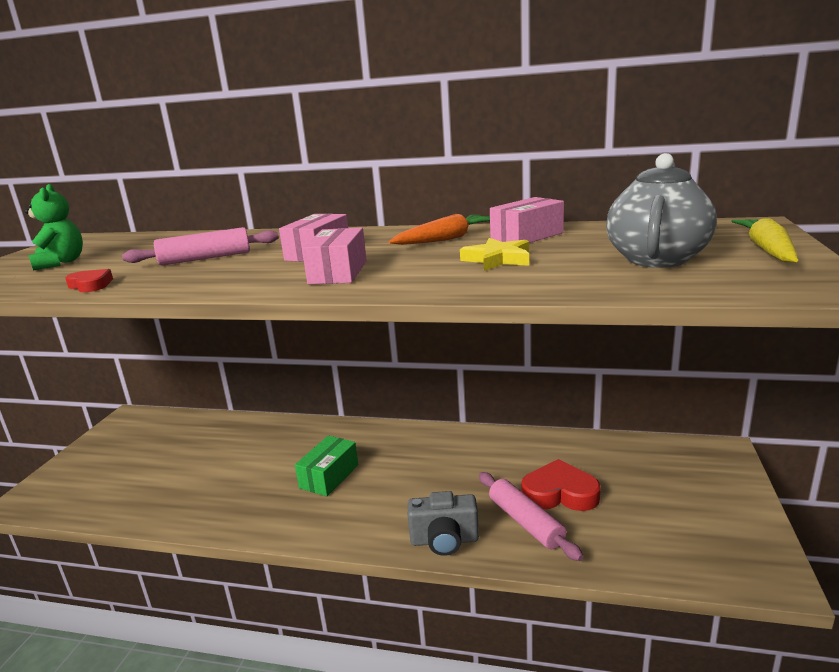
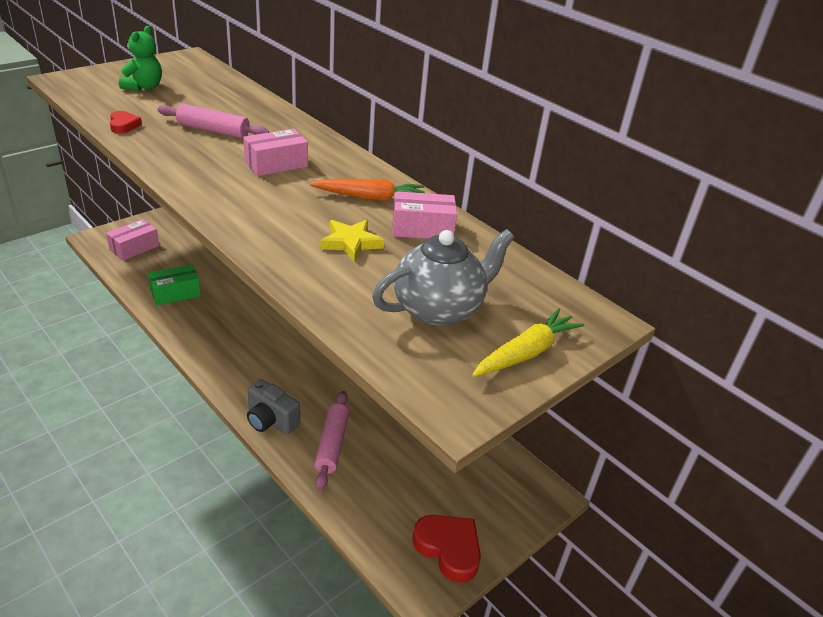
camera: 30 degrees right, 15 degrees up
green box [295,436,358,496] -> green box moved to [148,264,201,306]
pink box [302,227,367,284] -> pink box moved to [106,219,159,261]
red heart [521,459,601,511] -> red heart moved to [412,515,481,583]

